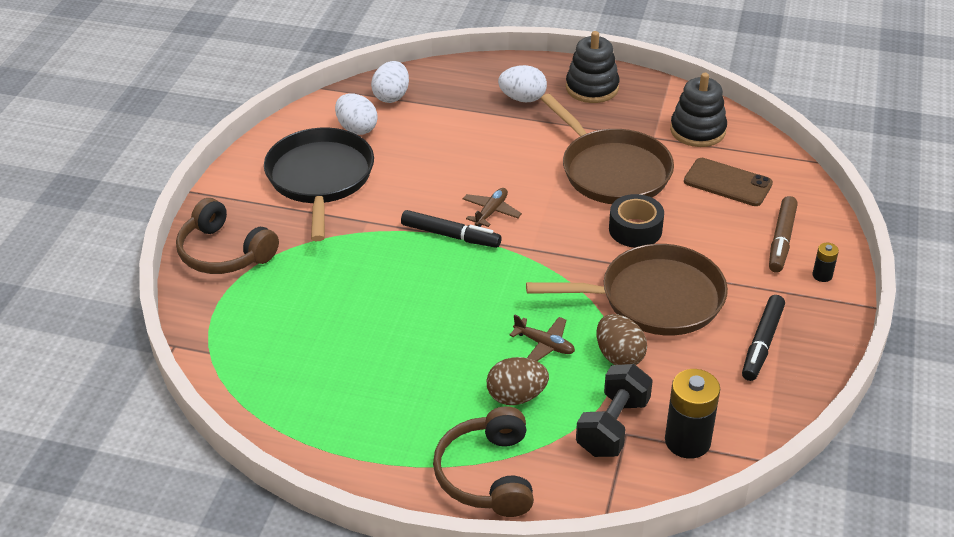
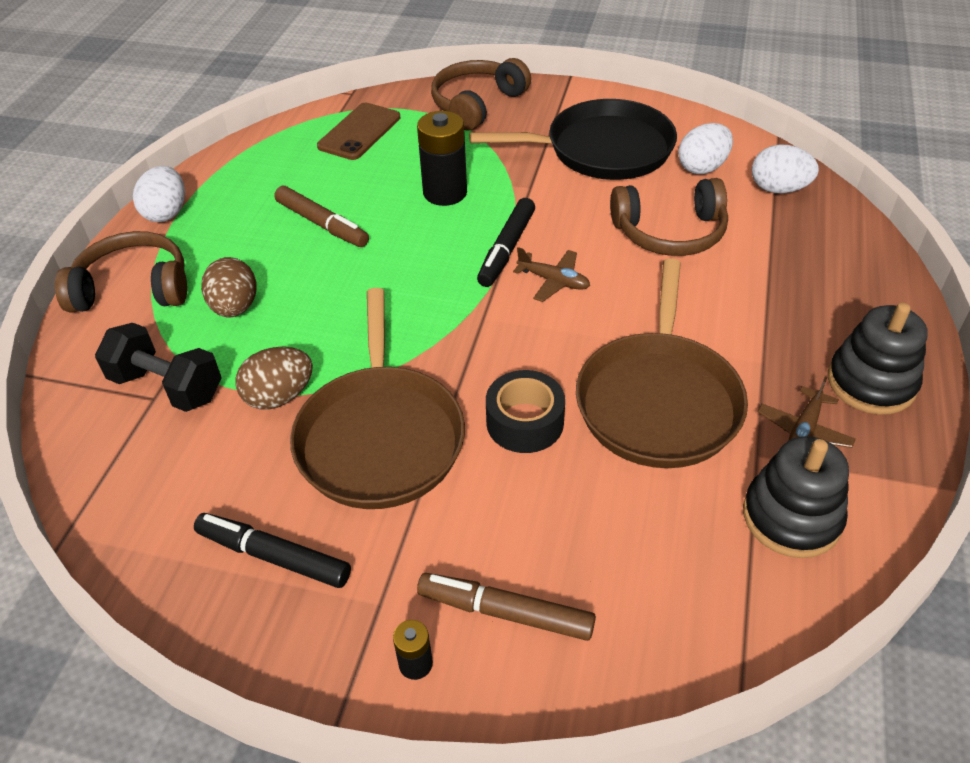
camera: 90 degrees right, 5 degrees up
white egg [498,65,547,102] -> white egg moved to [133,166,185,222]
brown plane [509,314,575,361] -> brown plane moved to [758,377,856,448]
brown pan [541,94,674,204] -> brown pan turned 45 degrees counterclockwise [576,258,748,468]
black battery [665,369,720,459] -> black battery moved to [417,111,467,206]
brown phone [684,158,773,206] -> brown phone moved to [317,103,400,160]
none -> brown marker [274,186,369,247]
none -> brown headphones [610,178,728,256]

